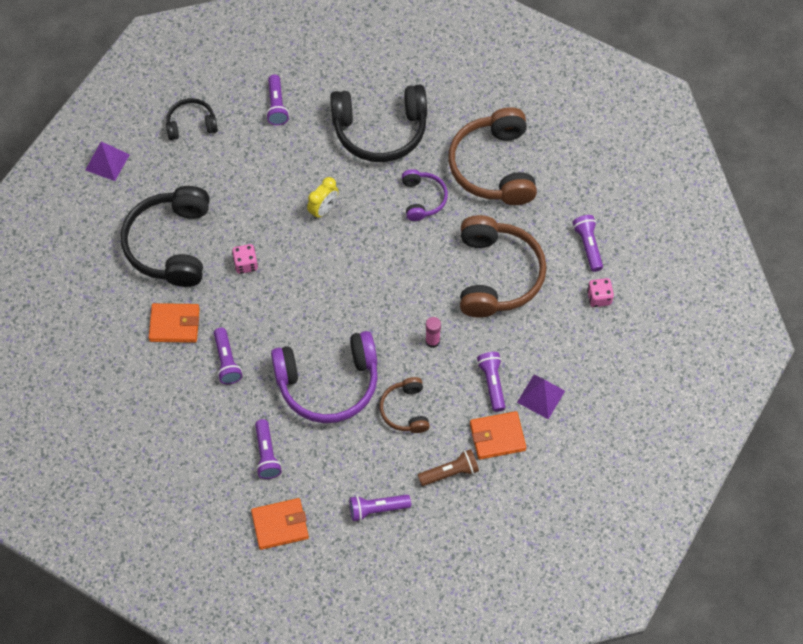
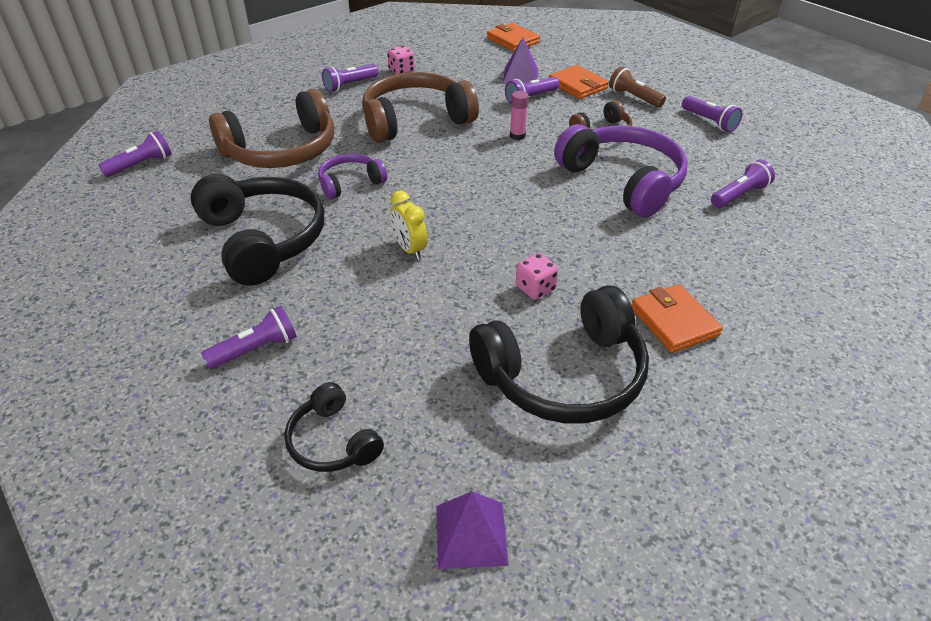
camera: 115 degrees left, 20 degrees down
purple flashlight [214,328,242,384] -> purple flashlight moved to [98,130,172,177]
orange wallet [251,498,309,550] -> orange wallet moved to [487,23,540,52]
yellow clock [307,177,339,219] -> yellow clock turned 135 degrees counterclockwise [390,191,428,260]

